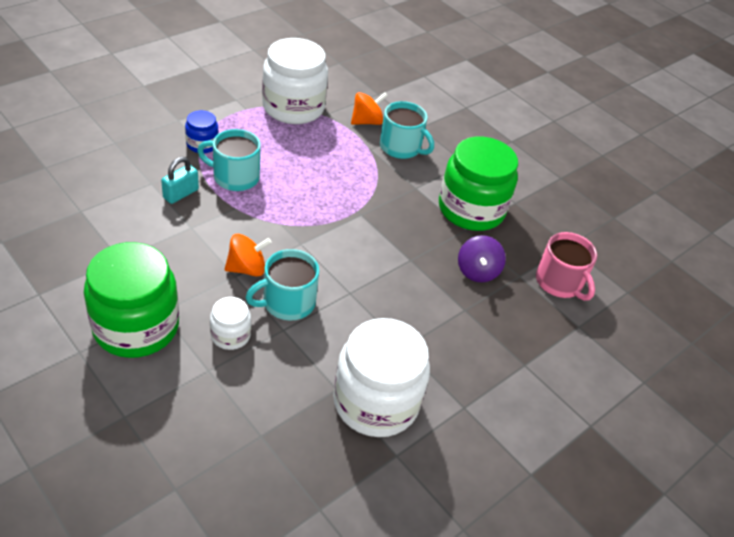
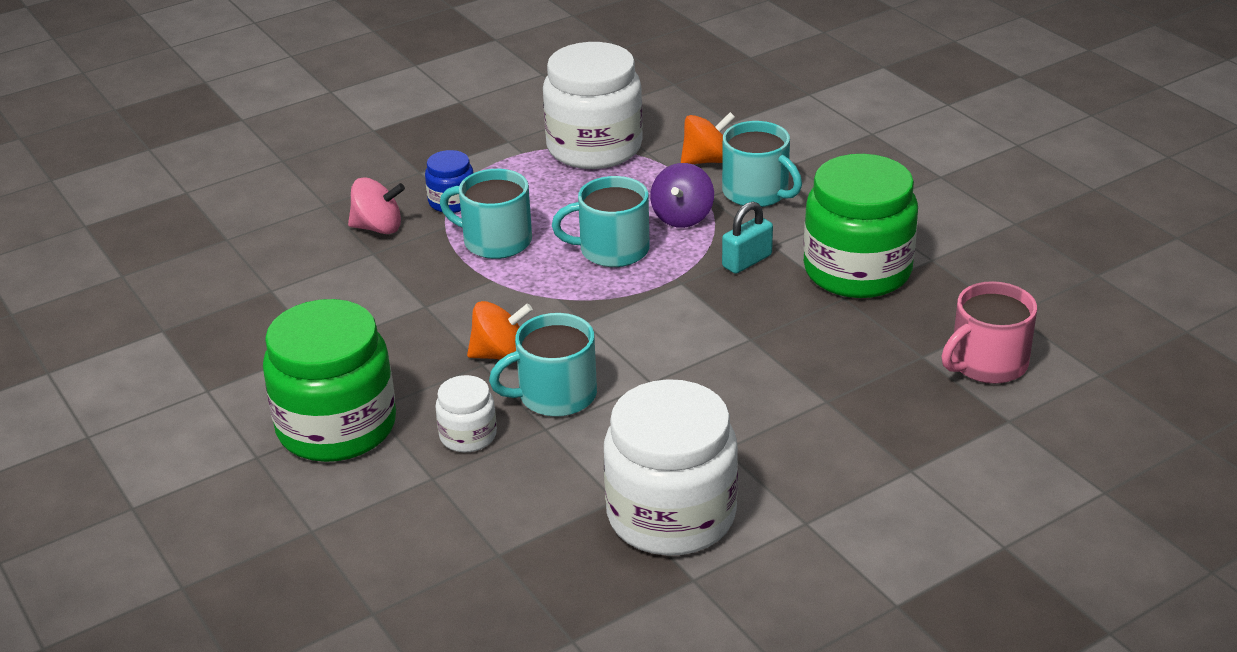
camera: 15 degrees right, 10 degrees down
turquoise padlock [161,157,199,204] -> turquoise padlock moved to [722,202,773,274]
purple spinning top [458,235,506,282] -> purple spinning top moved to [650,163,714,228]
pink mug [536,232,597,301] -> pink mug turned 75 degrees clockwise [942,281,1037,384]
none -> pink spinning top [348,177,405,234]
none -> turquoise mug [552,176,650,267]

